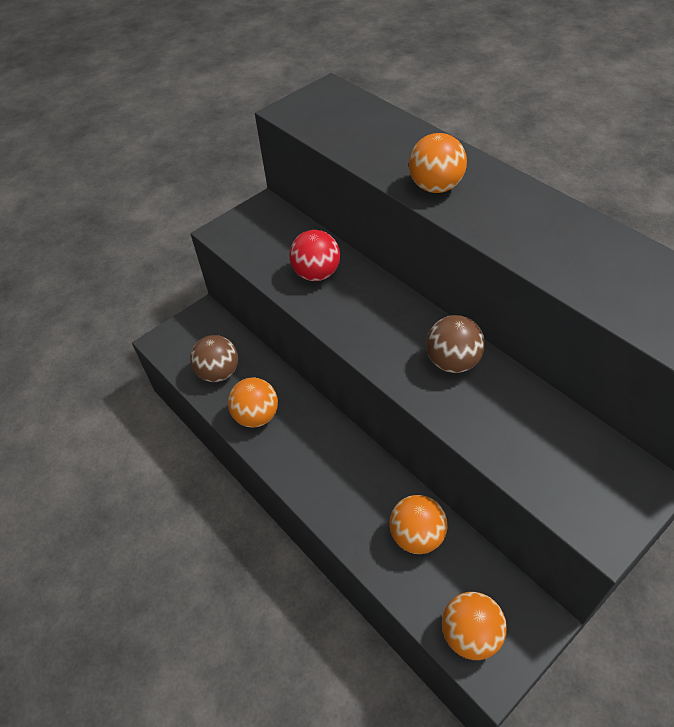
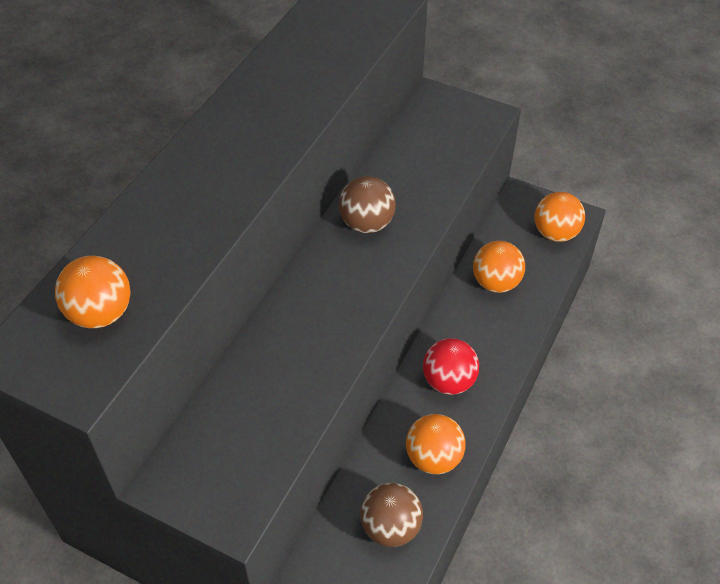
camera: 115 degrees left, 0 degrees up
red ball [289,230,340,281] -> red ball moved to [423,338,479,395]
orange ball [409,133,467,193] -> orange ball moved to [55,256,131,328]

